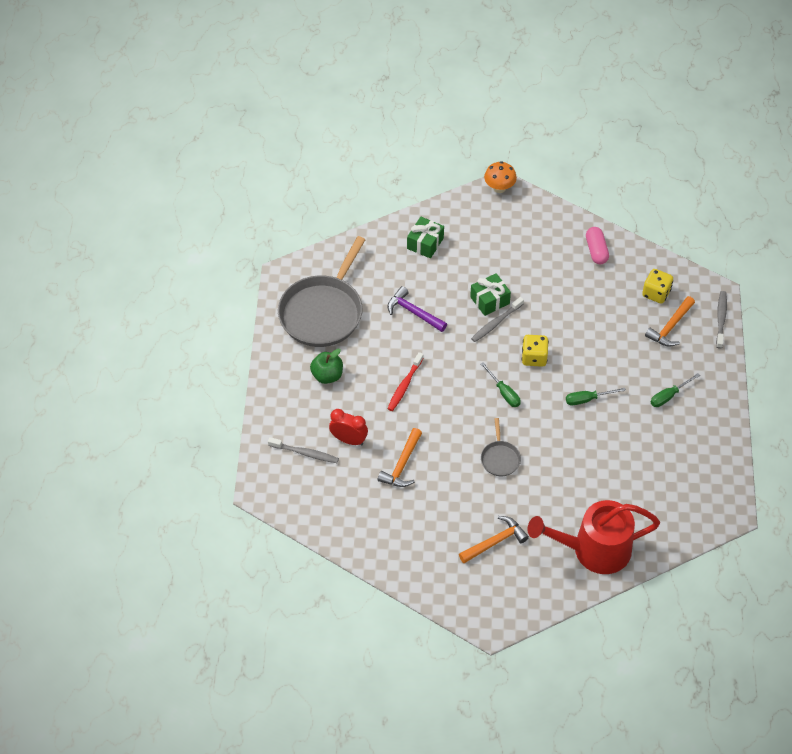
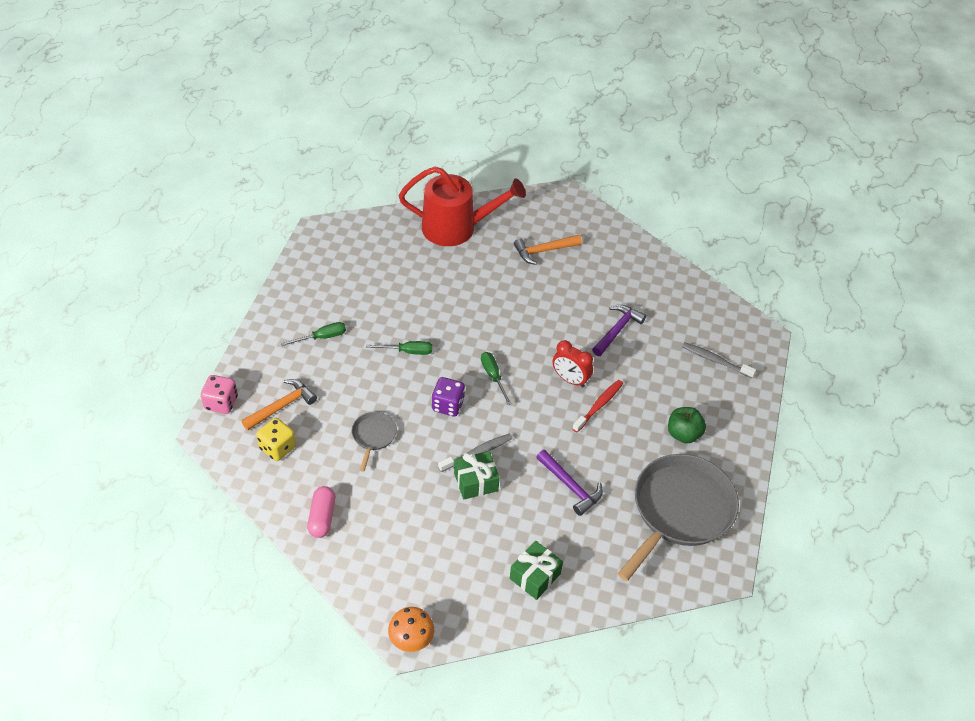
camera: 170 degrees left, 5 degrees down
red clock [329,409,368,445] -> red clock moved to [552,340,593,388]
orange hammer [378,428,422,487] -> purple hammer [592,305,646,356]
grey pan [481,418,521,476] -> grey pan moved to [352,412,397,472]
yellow dice [522,335,549,367] -> purple dice [432,377,465,416]
grey toothbrush [716,291,727,349] -> pink dice [201,375,238,414]

